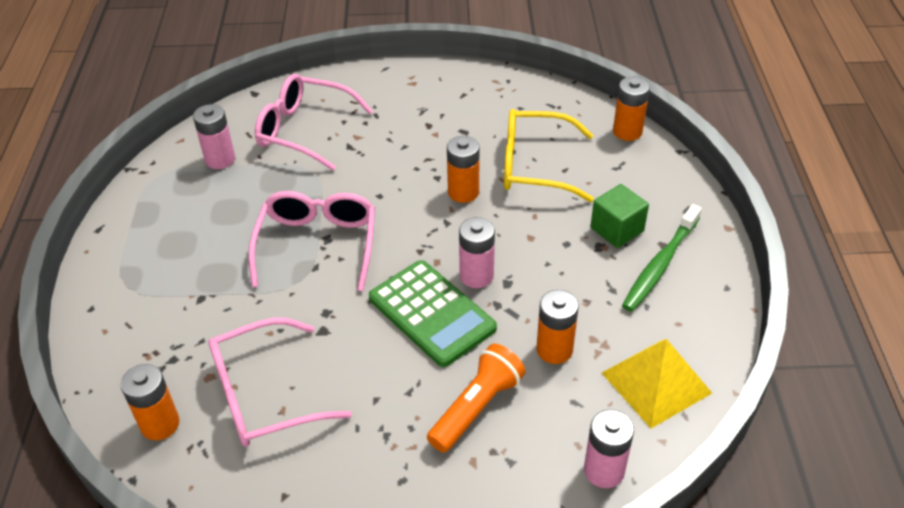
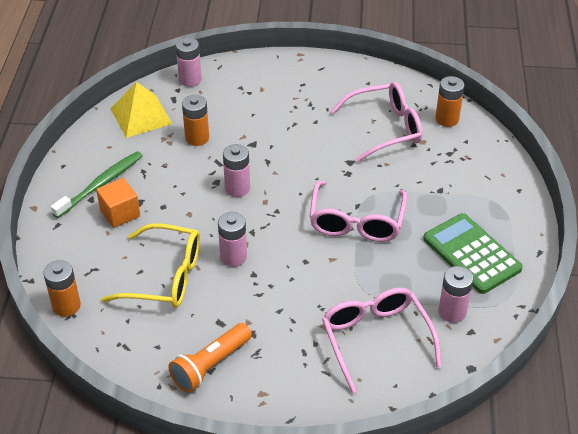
camera: 175 degrees left, 0 degrees up
pink glasses [255,74,373,171] -> pink glasses turned 135 degrees counterclockwise [322,288,442,393]
green calculator [369,260,497,367] -> green calculator moved to [423,213,523,294]
orange flashlight [427,344,526,453] -> orange flashlight moved to [169,323,252,393]
orange battery [447,136,479,203] -> pink battery [218,212,247,267]
green cube [590,184,649,248] -> orange cube [96,178,140,228]

